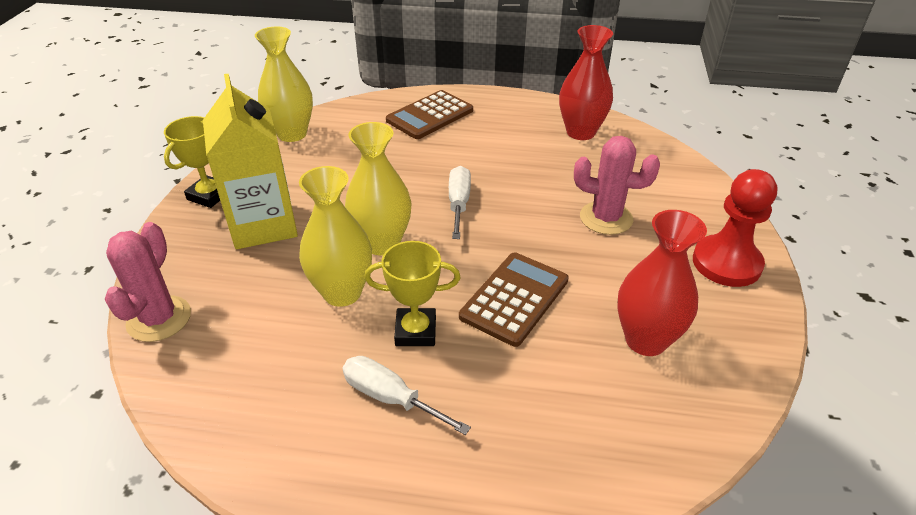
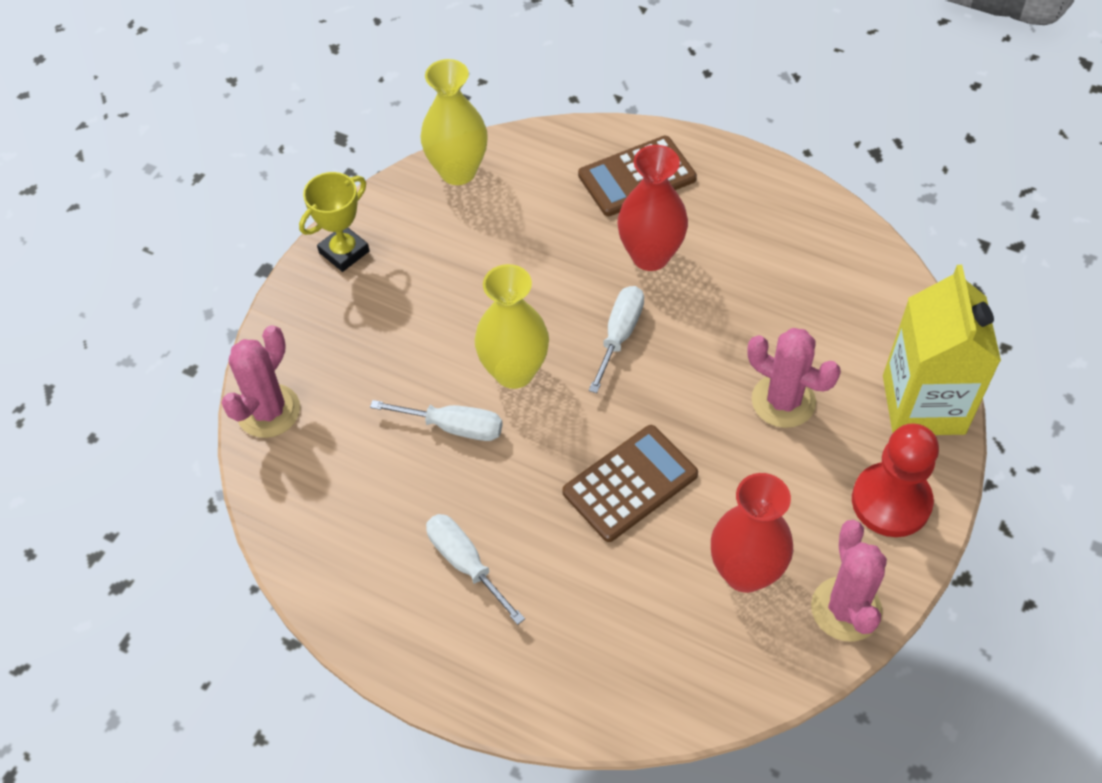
camera: 20 degrees right, 15 degrees up
yellow carton [203,73,298,249] -> yellow carton moved to [883,265,1001,435]
yellow vase [299,166,372,307] -> white screwdriver [370,400,503,441]
yellow trophy [364,241,461,346] -> none
red vase [559,25,613,140] -> red vase moved to [618,145,688,271]
none -> pink cactus [811,520,887,641]

